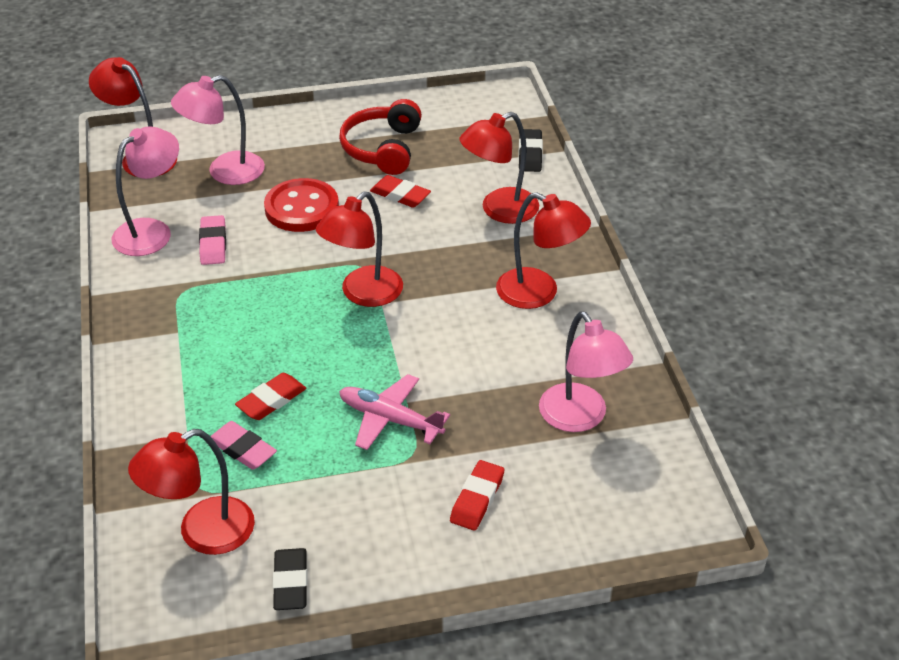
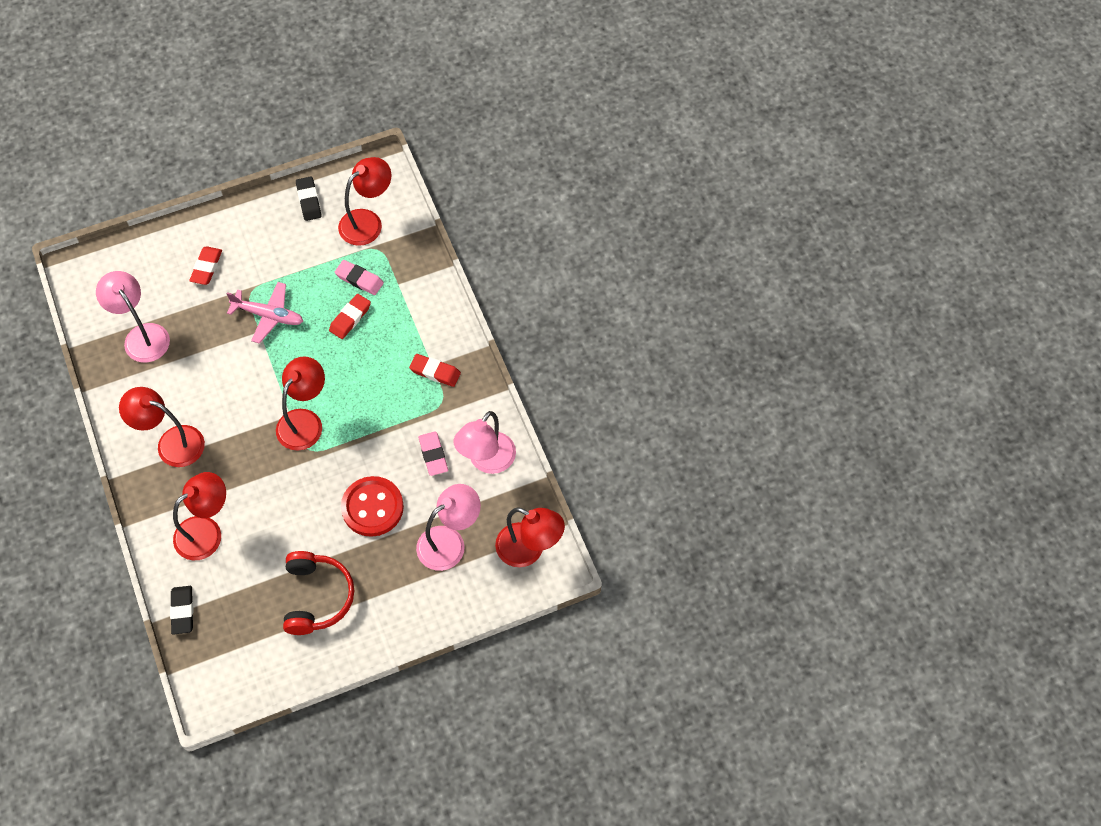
camera: 170 degrees right, 20 degrees up
red eraser [370,175,431,207] -> red eraser moved to [409,354,461,387]

